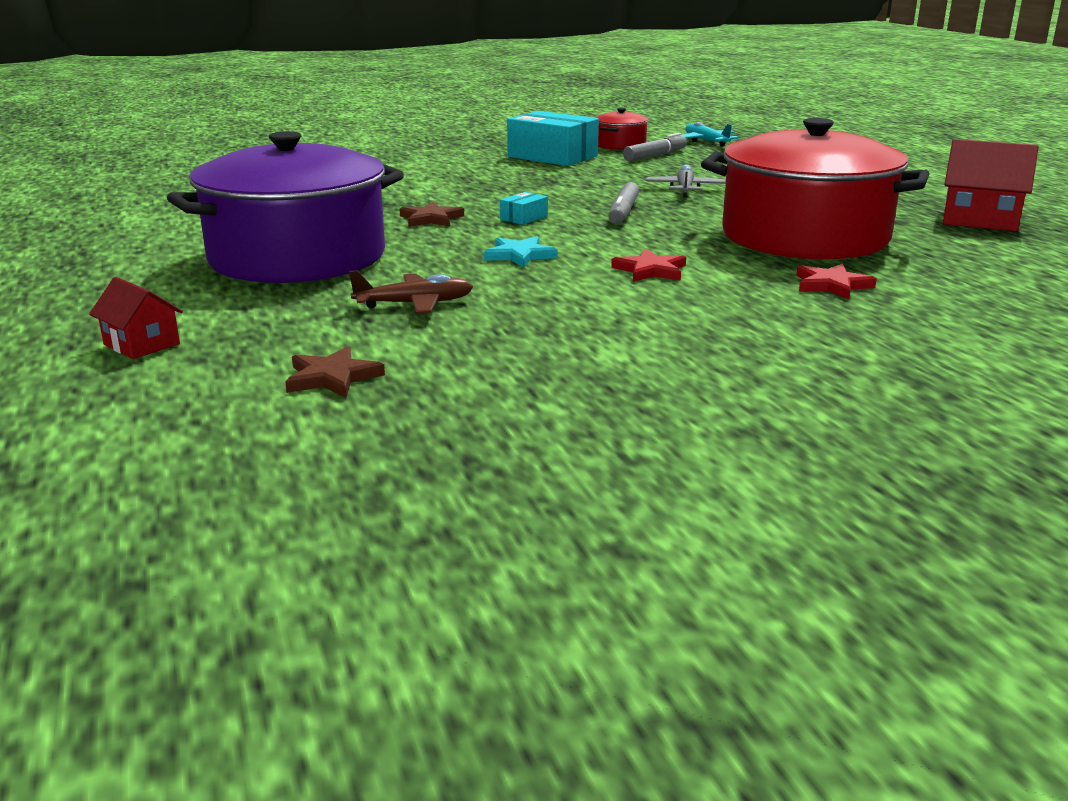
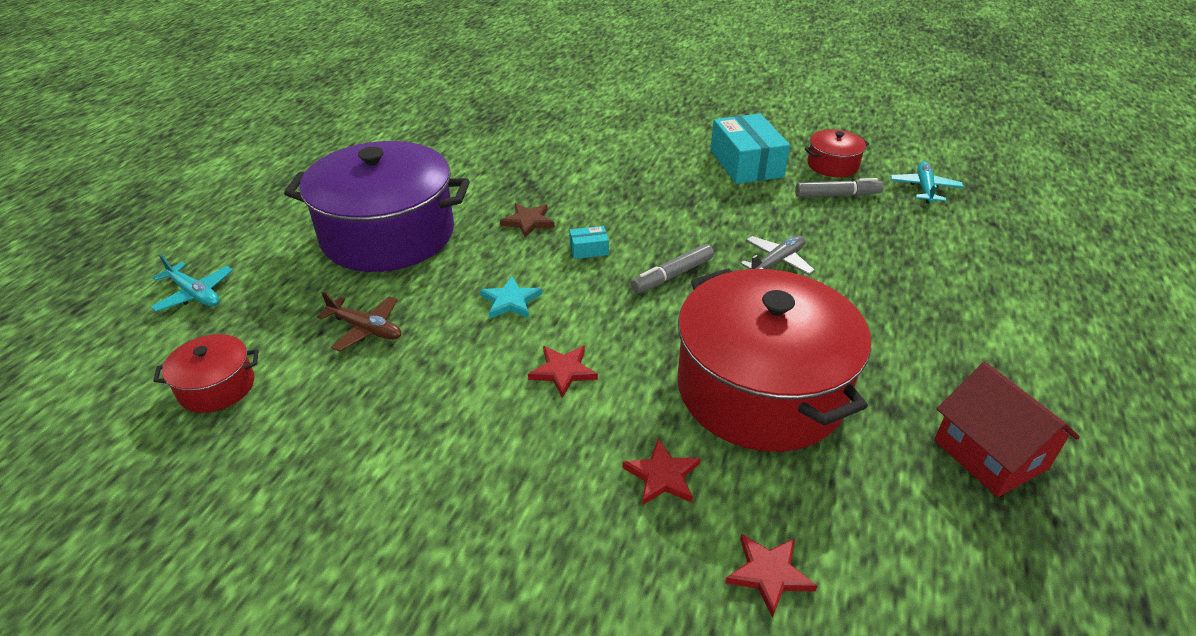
camera: 40 degrees right, 15 degrees up
red house [89,277,183,359] -> turquoise plane [151,254,233,312]
brown star [285,346,385,398] -> red pot [153,334,258,413]
none -> red star [725,534,817,618]

